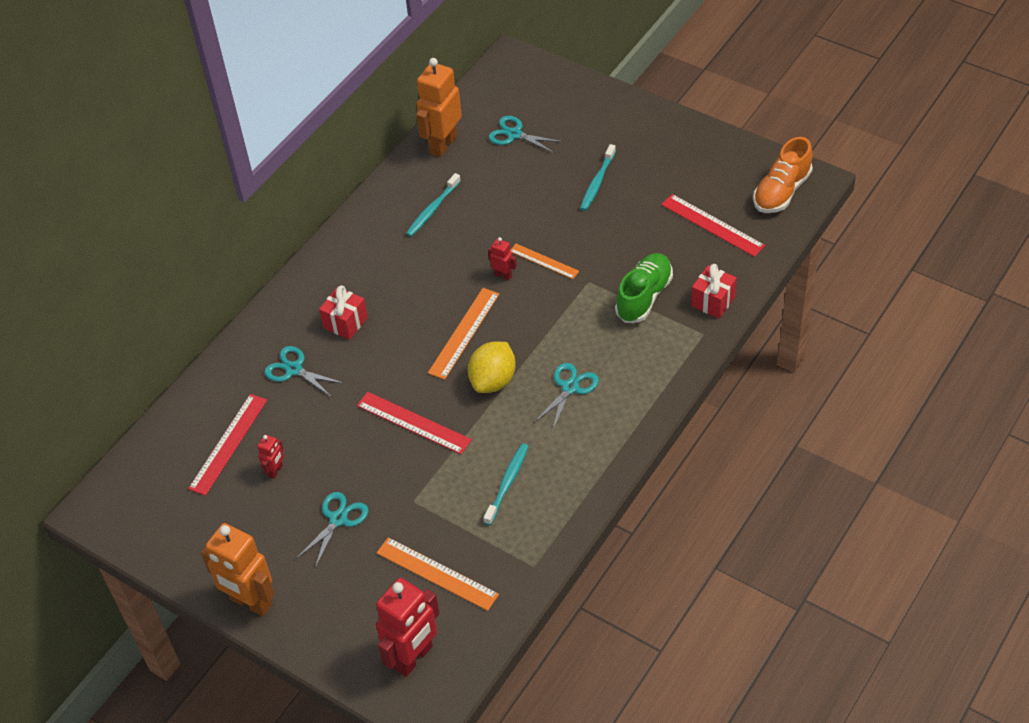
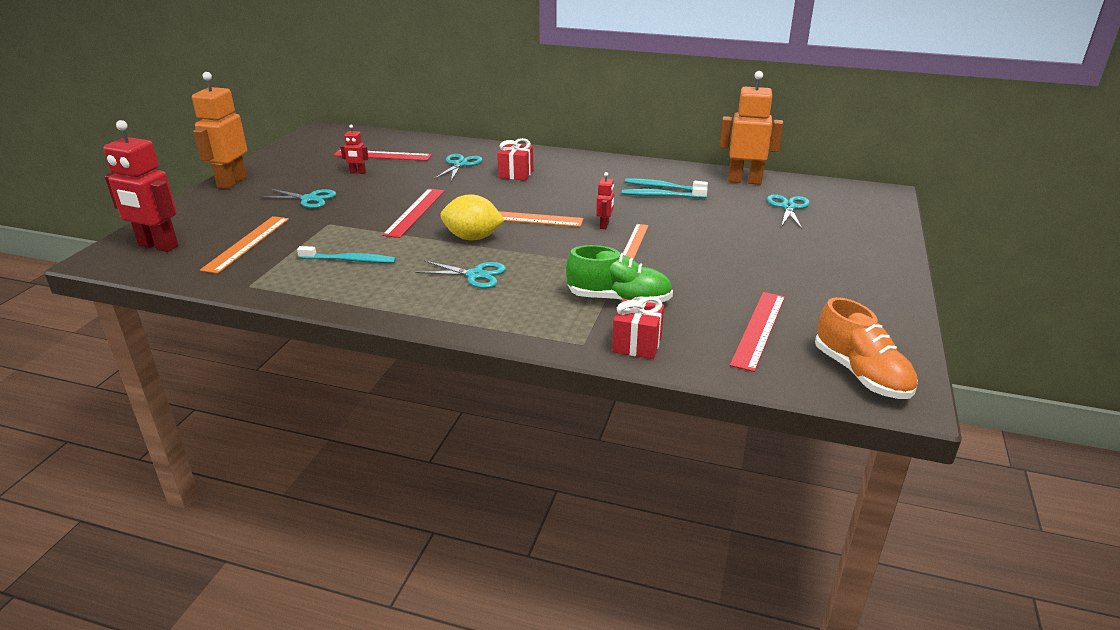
camera: 70 degrees right, 20 degrees down
turquoise toothbrush [580,144,616,211] -> turquoise toothbrush moved to [622,187,707,198]
orange shoe [753,137,813,213] -> orange shoe turned 135 degrees counterclockwise [815,297,918,399]

